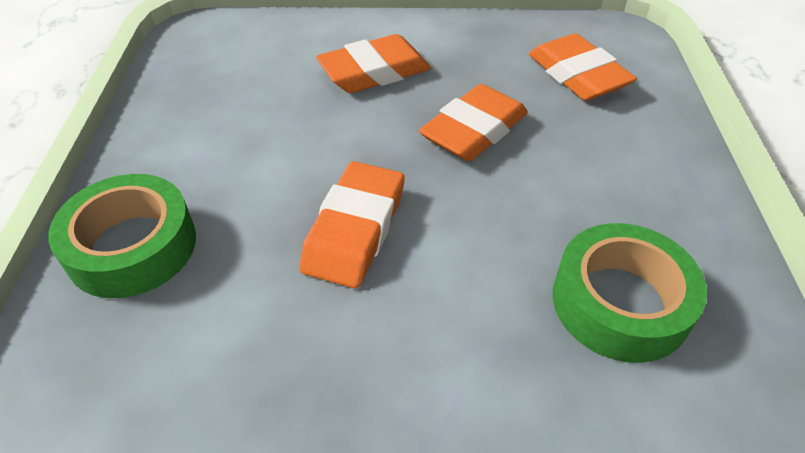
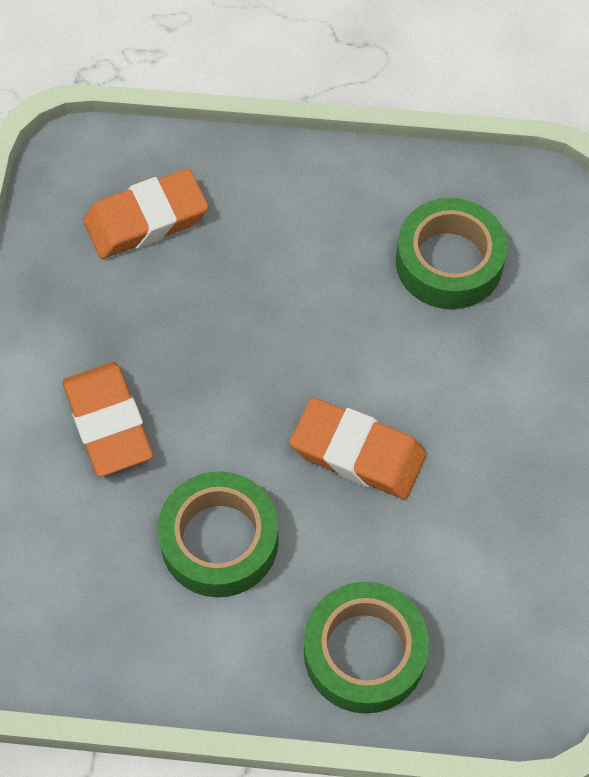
camera: 85 degrees left, 15 degrees up
orange eraser [419,84,528,161] -> none
none -> green tape [158,471,279,597]

